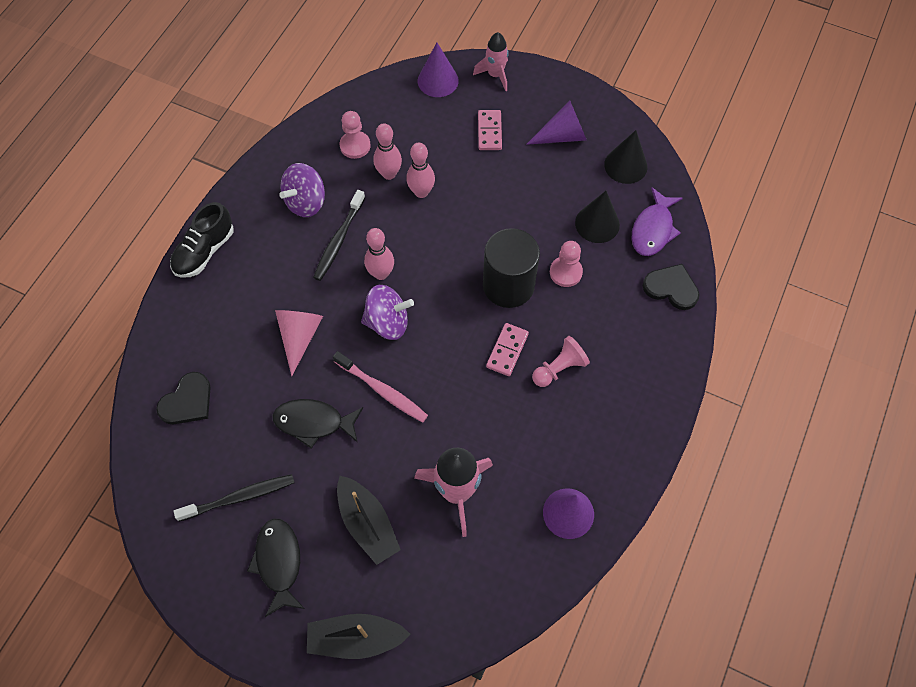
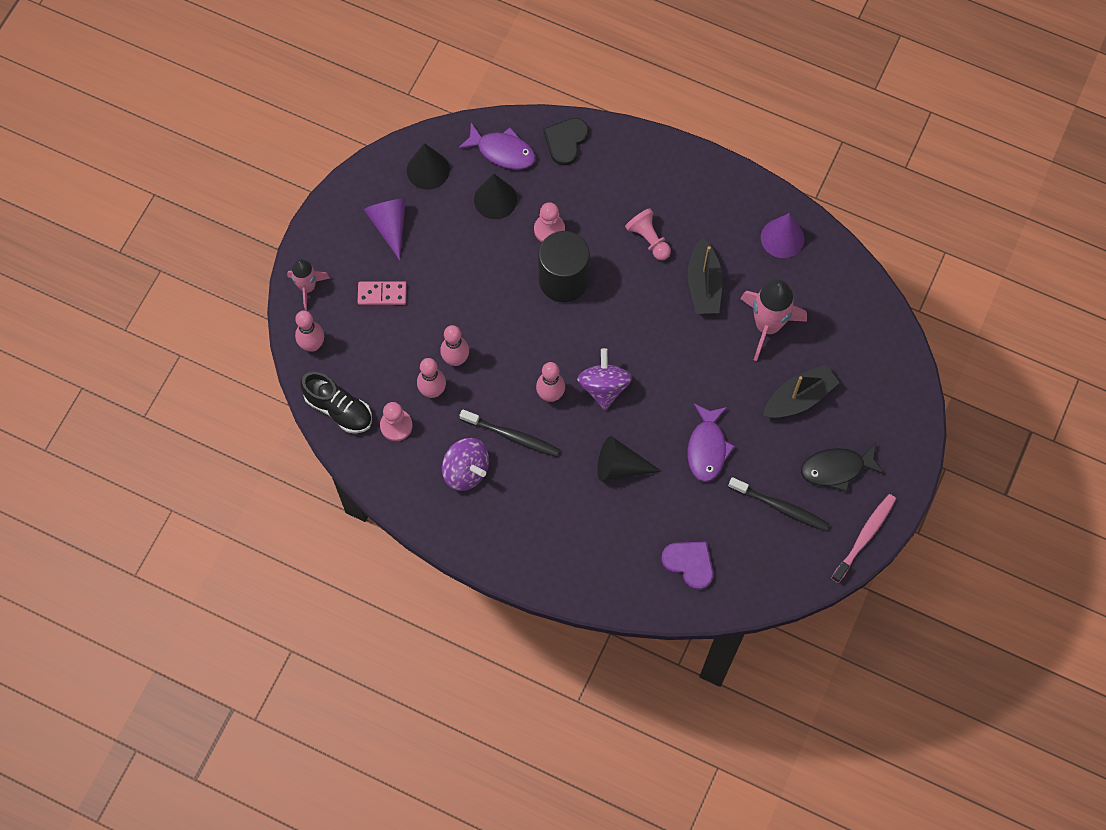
camera: 90 degrees left, 5 degrees up
black heart [156,372,211,424] -> purple heart [661,542,713,590]
black shoe [170,202,234,278] -> black shoe moved to [300,372,372,433]
black toothbrush [174,474,294,522] -> black toothbrush turned 135 degrees clockwise [728,477,829,531]
black fish [272,399,363,449] -> purple fish [688,404,735,482]
pink cone [275,310,323,376] -> black cone [597,436,661,481]
black boat [307,614,411,659] -> black boat moved to [688,238,723,314]
pink toothbrush [333,351,428,423] -> pink toothbrush moved to [831,494,896,583]
purple cone [418,43,459,97] -> pink bowling pin [295,310,324,352]
pink domino [486,323,529,376] -> none

